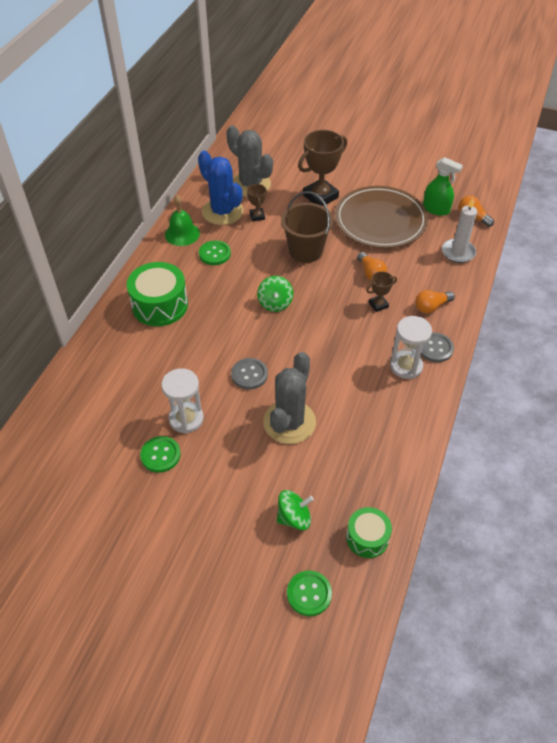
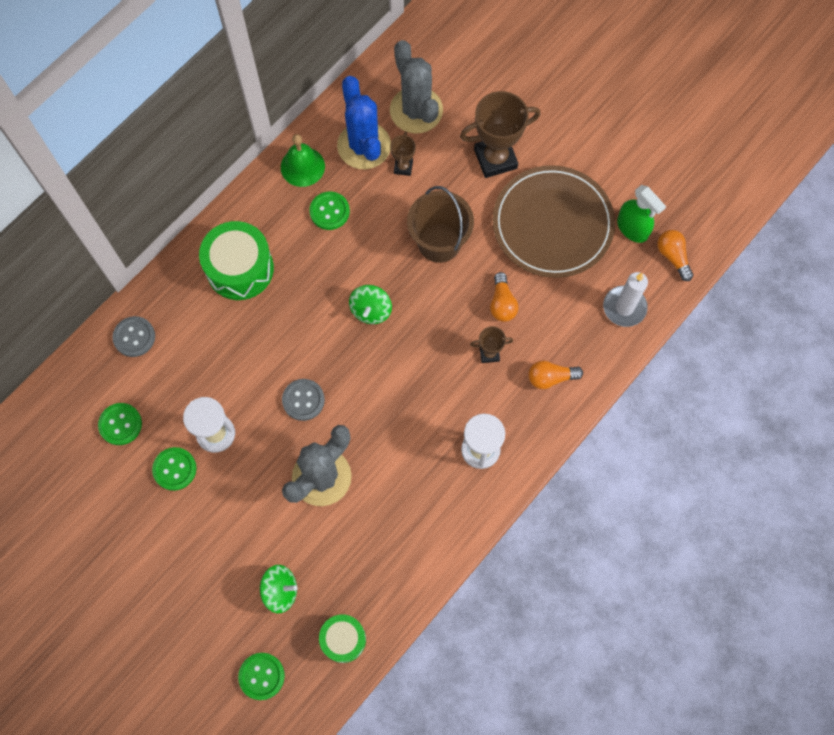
camera: 20 degrees right, 20 degrees up
grey button [421,332,454,362] -> grey button moved to [112,316,155,357]
none -> green button [98,403,142,445]

